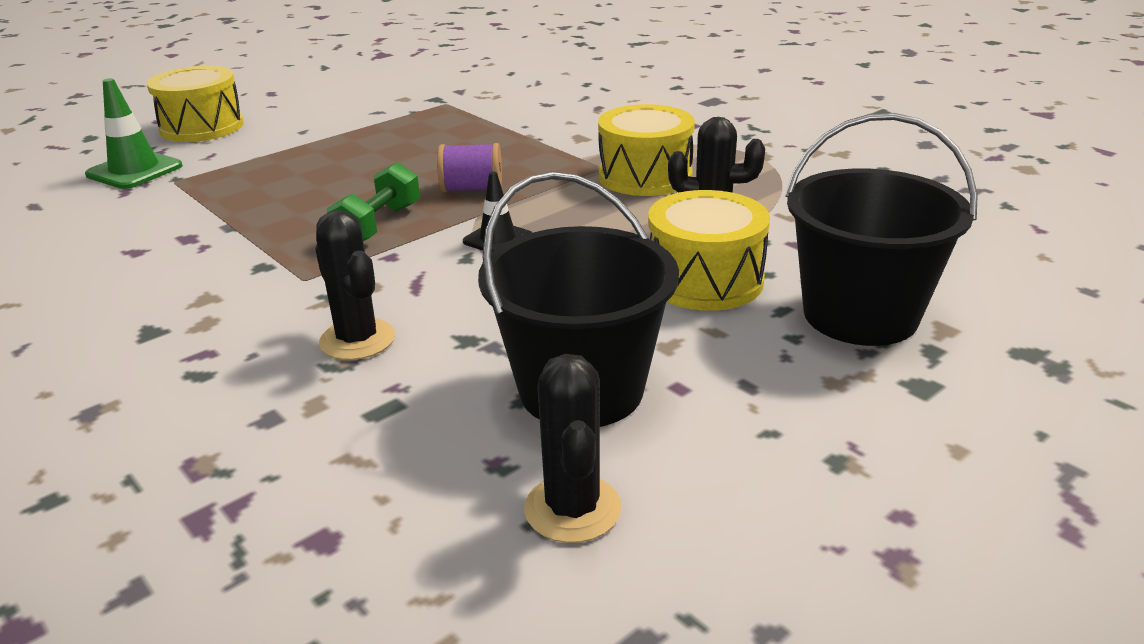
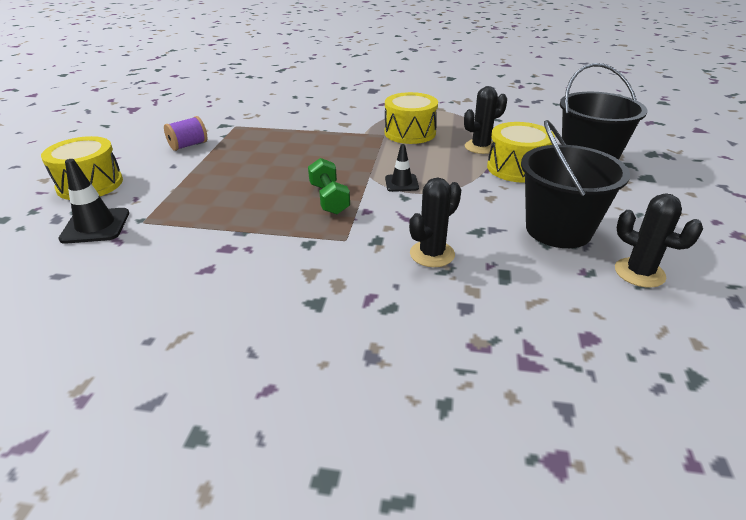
camera: 40 degrees left, 5 degrees up
green traffic cone [85,78,183,189] -> black traffic cone [58,159,129,244]
black cactus [315,210,395,360] -> black cactus turned 60 degrees counterclockwise [409,177,461,267]
purple spool [437,143,502,192] -> purple spool moved to [164,116,207,151]

